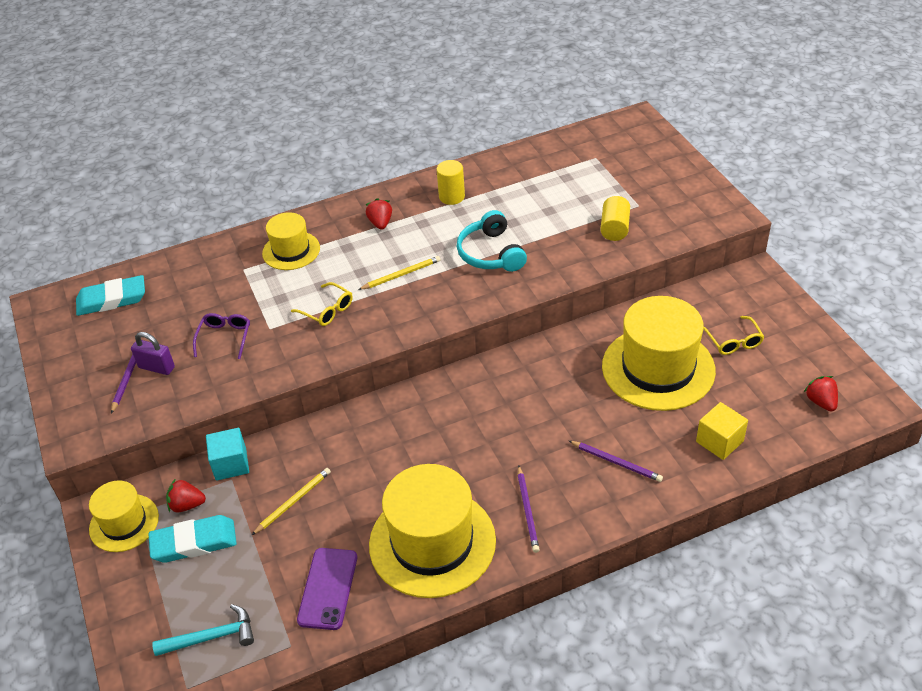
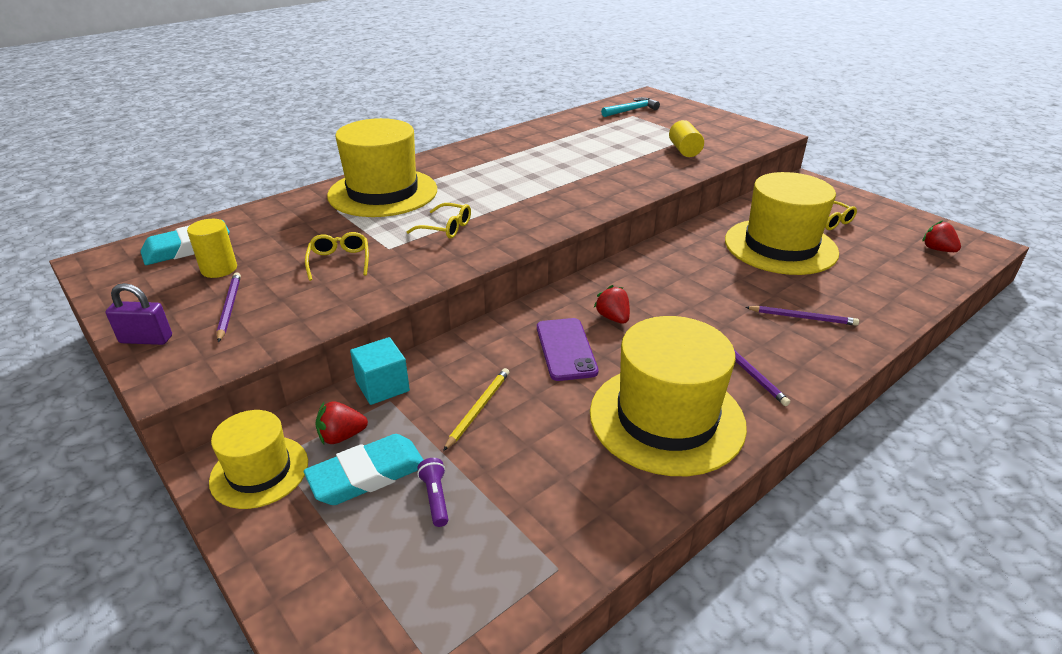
camera: 20 degrees left, 10 degrees down
purple padlock [131,332,175,375] -> purple padlock moved to [105,283,172,345]
turquoise hammer [152,604,254,656] -> turquoise hammer moved to [601,97,660,117]
purple glasses [193,313,250,359] -> yellow glasses [305,232,369,281]
yellow hat [262,212,320,270] -> yellow hat [327,118,437,217], size x1.78
purple phone [297,548,357,630] -> purple phone moved to [537,318,599,381]
yellow pencil [358,256,440,290] -> none
red strawberry [365,198,392,230] -> red strawberry moved to [594,285,630,324]
yellow cylinder [436,160,465,205] -> yellow cylinder moved to [187,219,237,278]
turquoise headphones [457,210,527,272] -> none
yellow cube [696,402,748,460] -> none
none -> purple flashlight [417,458,448,527]

